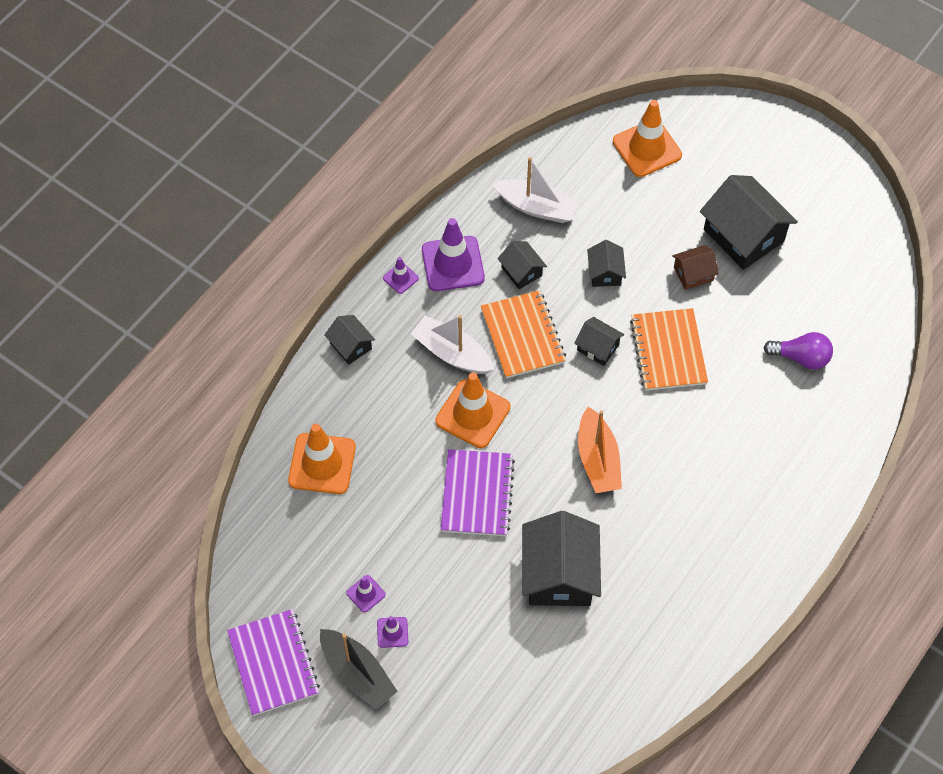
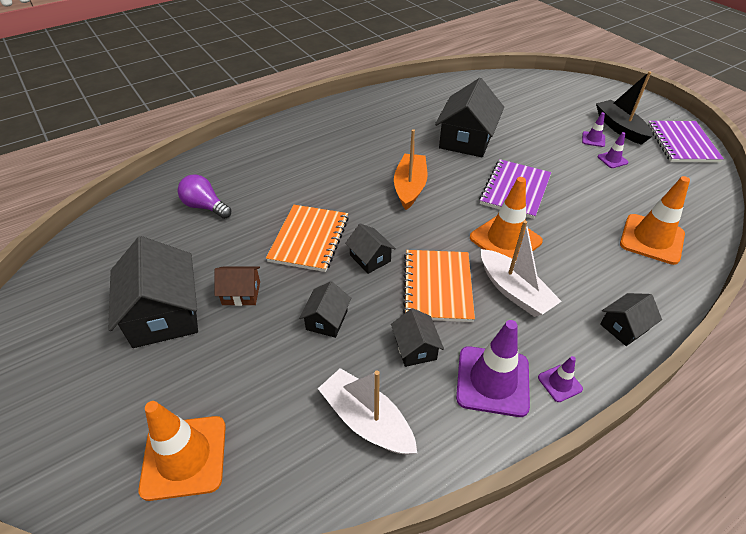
camera: 160 degrees left, 15 degrees down
black house [324,315,375,365] -> black house turned 75 degrees clockwise [600,293,662,346]

